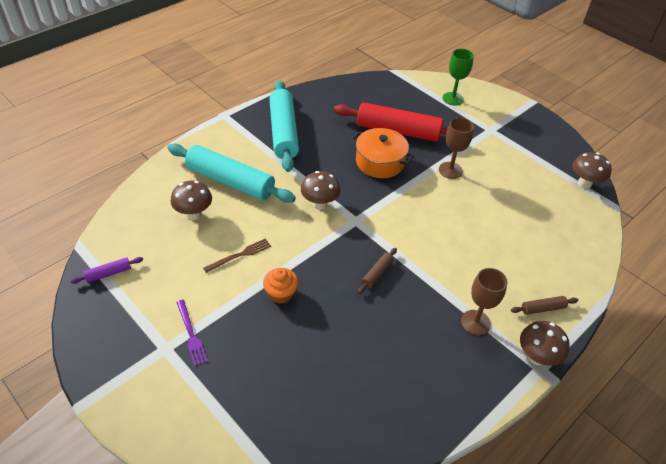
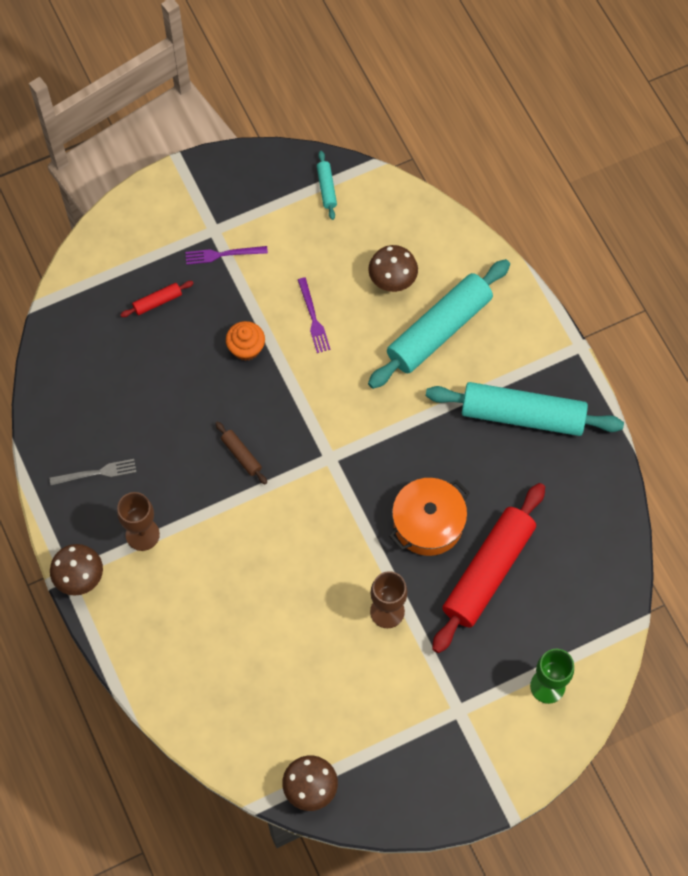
camera: 110 degrees right, 20 degrees up
purple rolling pin [70,257,143,284] -> turquoise rolling pin [317,151,337,220]
brown fork [203,238,271,273] -> purple fork [298,277,330,353]
brown mushroom [301,171,340,210] -> none
brown rolling pin [511,296,578,315] -> none
none -> grey fork [49,459,136,485]
none -> red rolling pin [120,281,194,317]

